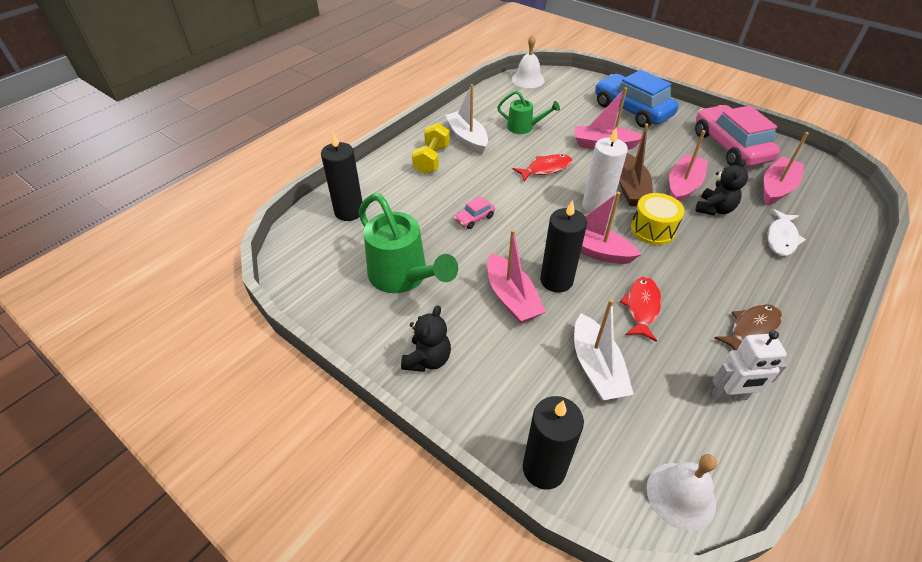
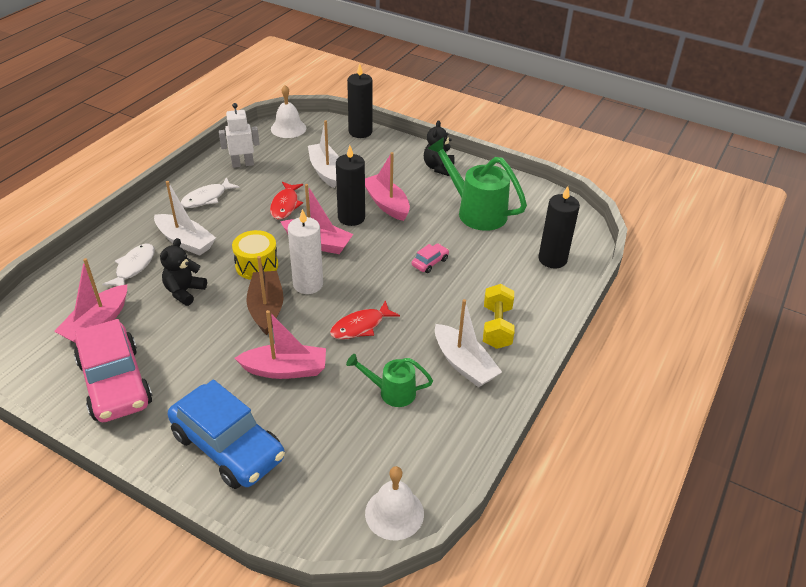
camera: 170 degrees right, 5 degrees down
pink boat [669,130,708,202] -> none
brown fish [714,304,782,350] -> white fish [181,177,240,208]
none -> white boat [154,181,216,256]

